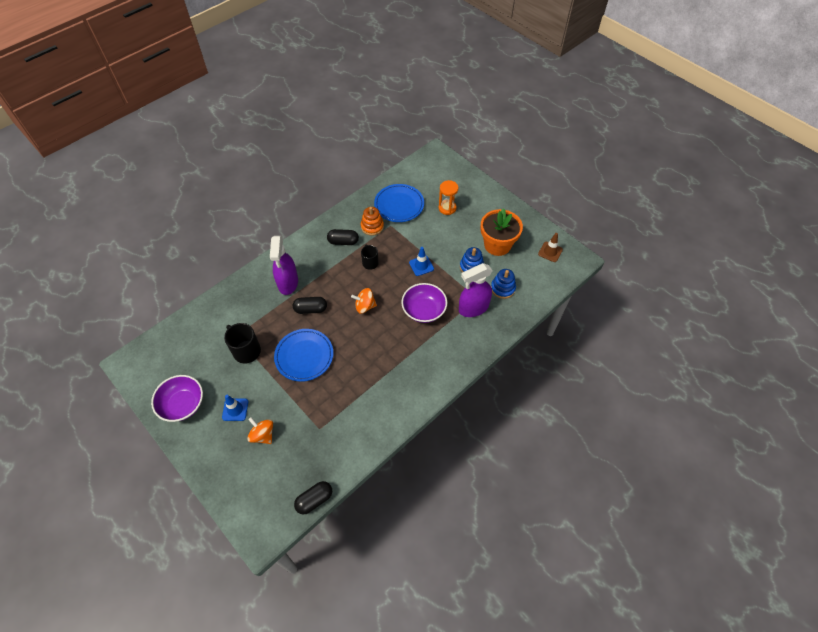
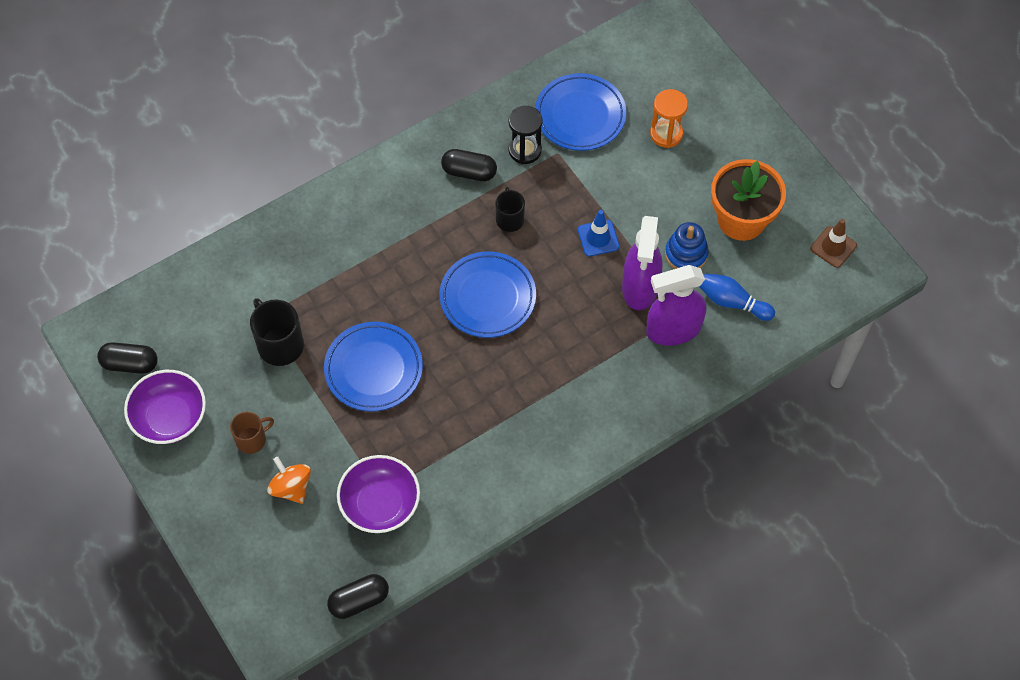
camera: 10 degrees right, 5 degrees up
blue traffic cone [222,395,248,421] -> brown mug [230,412,274,454]
purple spray bottle [270,236,298,295] -> purple spray bottle moved to [622,216,662,310]
black capsule [293,297,327,314] -> black capsule moved to [97,342,158,374]
orange spinning top [351,288,377,314] -> blue plate [440,251,536,338]
orange stacking toy [361,207,384,236] -> black hourglass [509,106,543,164]
purple bowl [401,283,447,323] -> purple bowl moved to [337,455,420,533]
blue stacking toy [491,269,516,299] -> blue bowling pin [699,273,775,321]

